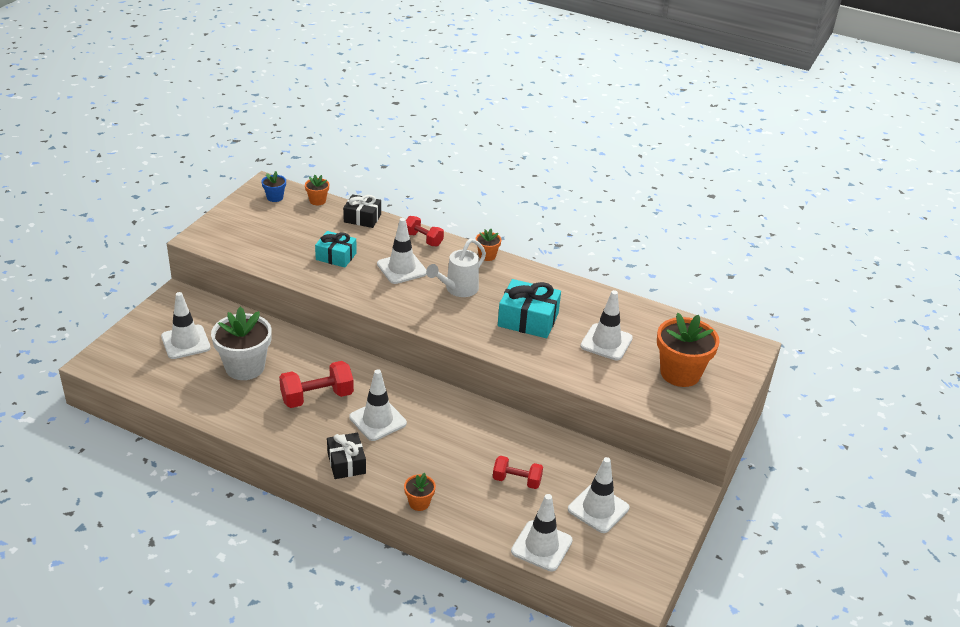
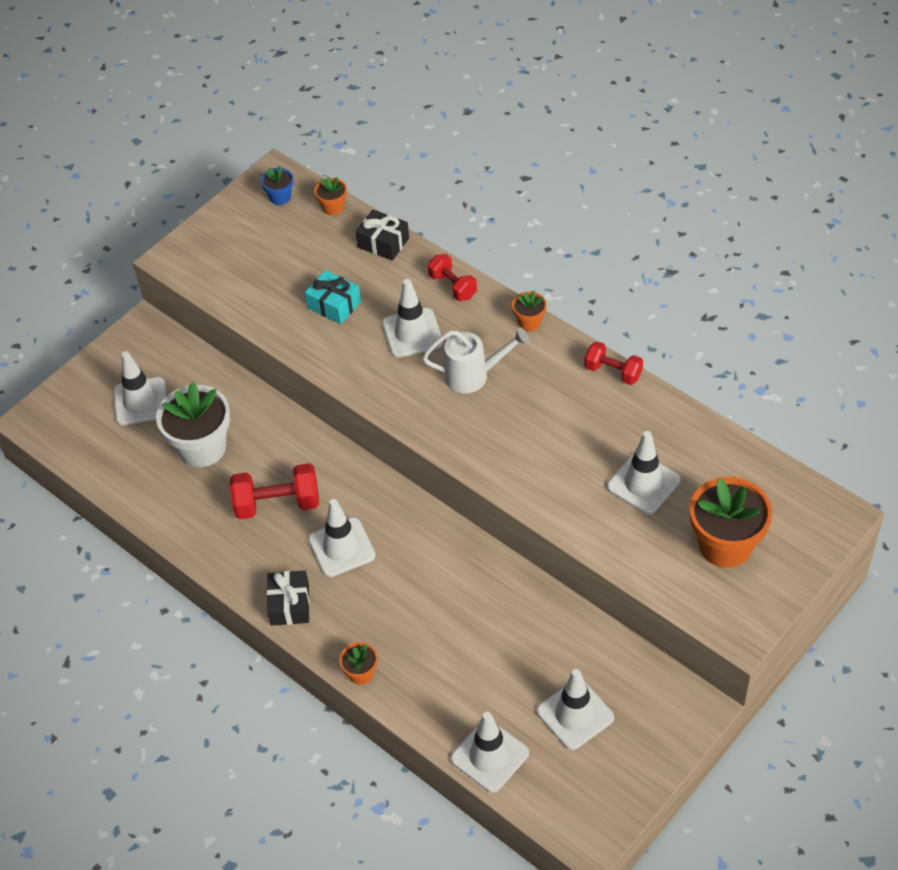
camera: 20 degrees right, 15 degrees up
white watering can [426,238,486,297] -> white watering can turned 150 degrees counterclockwise [422,327,530,393]
red dumbbell [493,456,543,489] -> red dumbbell moved to [584,342,643,385]
turquoise gift [498,279,561,338] -> none

